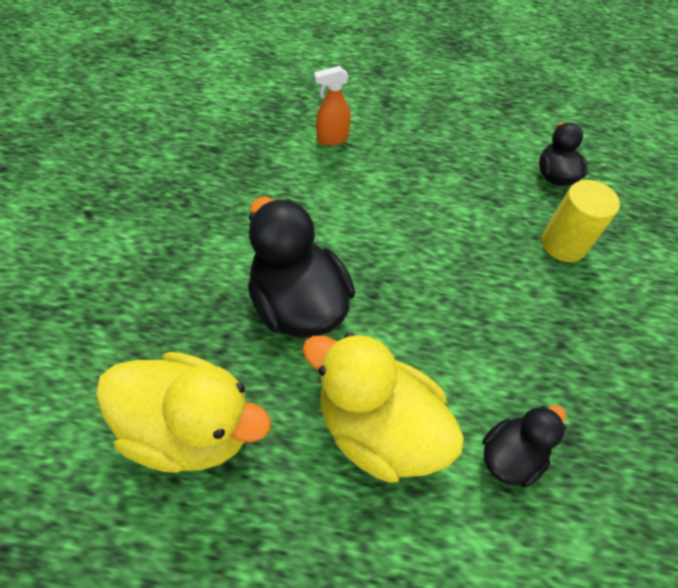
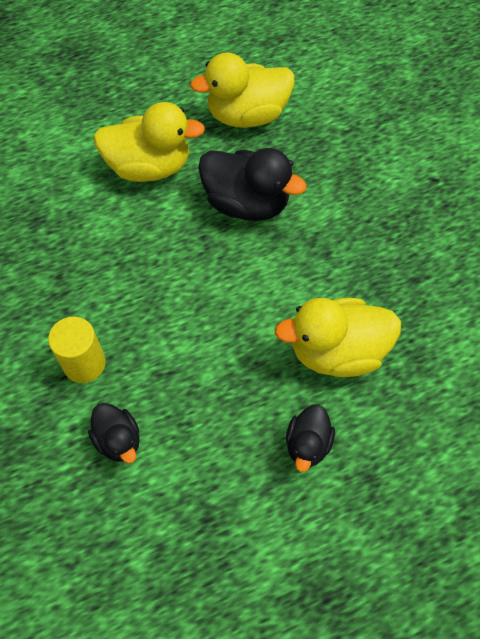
camera: 150 degrees right, 5 degrees up
orange spray bottle [314,66,351,146] -> yellow duck [275,298,401,377]
black duck [482,405,566,487] -> black duck moved to [286,404,335,472]

